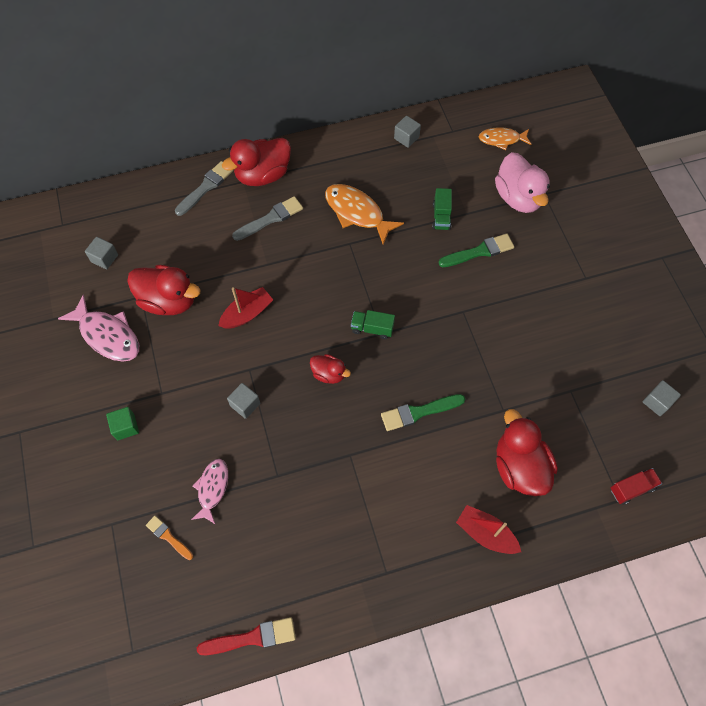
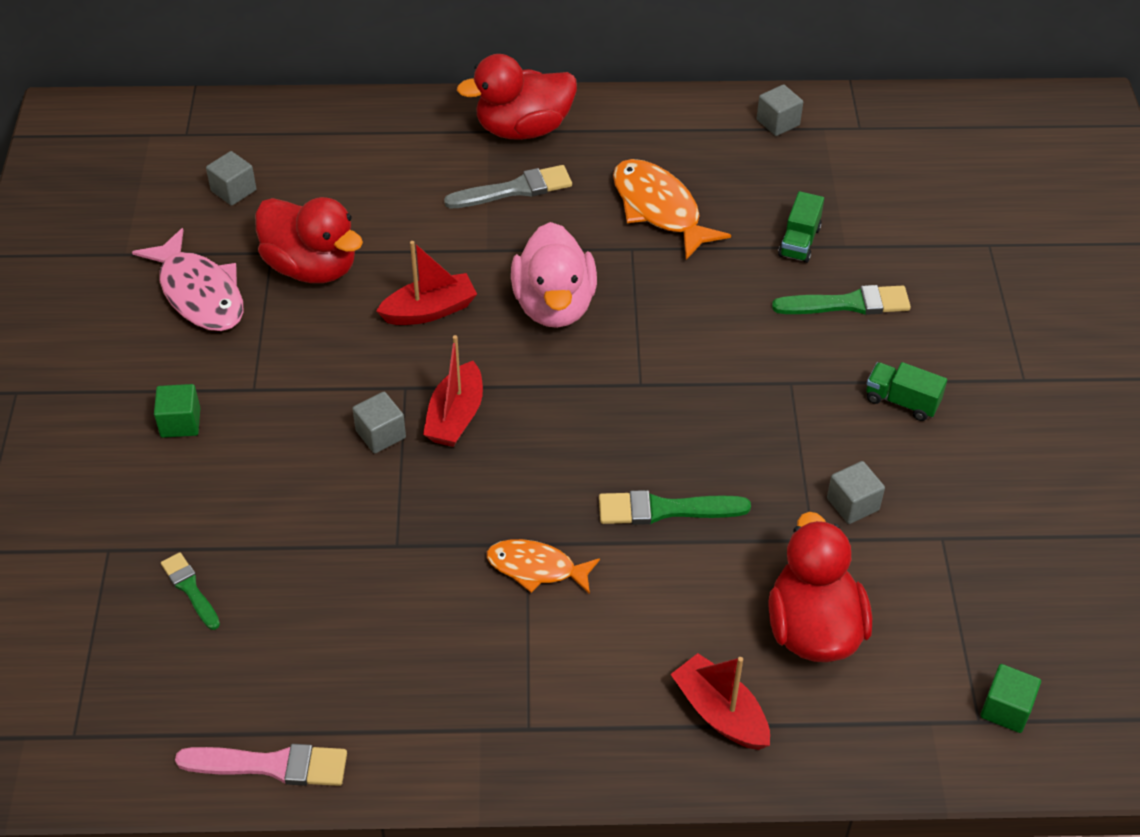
camera: 15 degrees right, 15 degrees down
orange brush [146,516,193,560] -> green brush [161,552,220,630]
grey brush [175,161,233,216] -> none
pink fish [191,459,228,525] -> none
red brush [197,617,296,655] -> pink brush [175,744,347,786]
red duck [310,354,351,384] -> none
green truck [351,310,395,339] -> green truck moved to [866,362,947,421]
orange fish [479,127,531,150] -> orange fish moved to [487,539,600,594]
pink duck [495,152,550,213] -> pink duck moved to [511,222,597,328]
red truck [611,468,662,505] -> green cube [980,664,1041,733]
grey cube [643,380,681,416] -> grey cube moved to [827,461,885,524]
none -> red boat [423,335,483,447]

